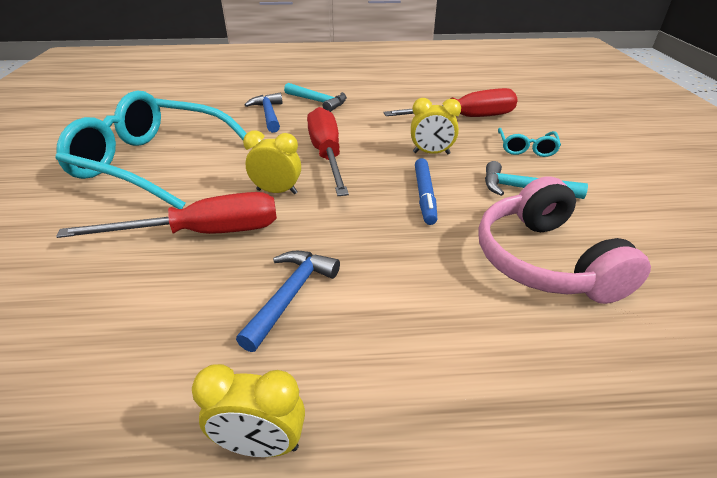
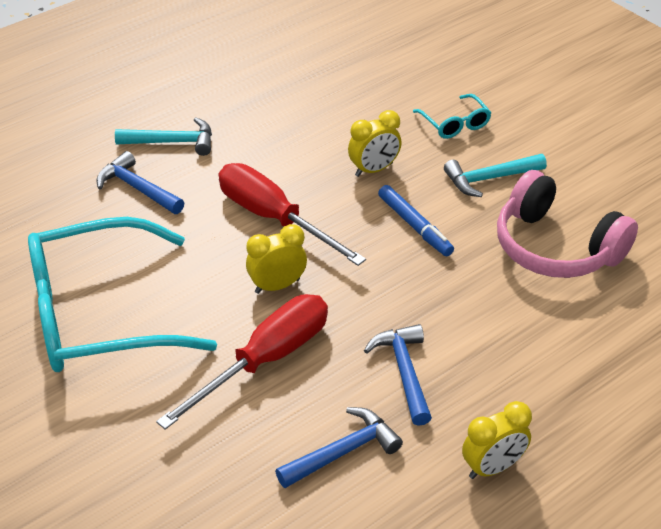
camera: 35 degrees left, 5 degrees up
red screwdriver [383,88,518,117] -> none
none -> blue hammer [275,407,403,488]

